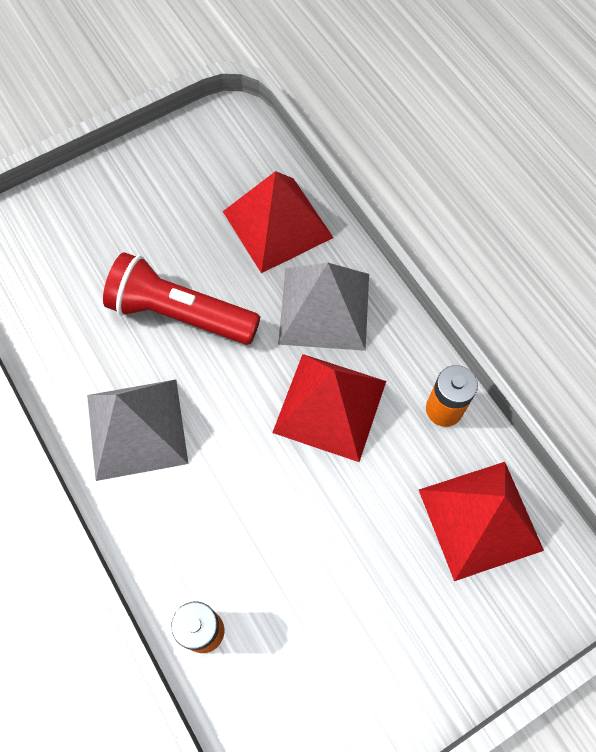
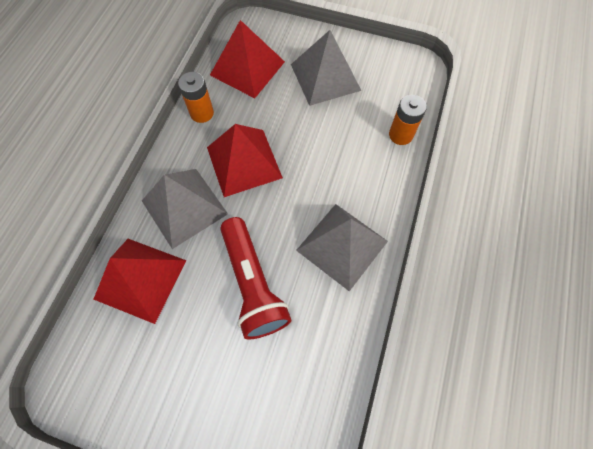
camera: 130 degrees left, 0 degrees up
none -> grey pyramid [291,30,362,106]

